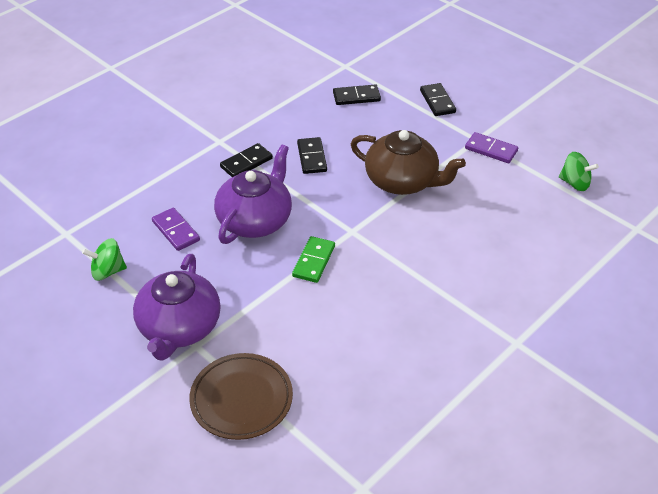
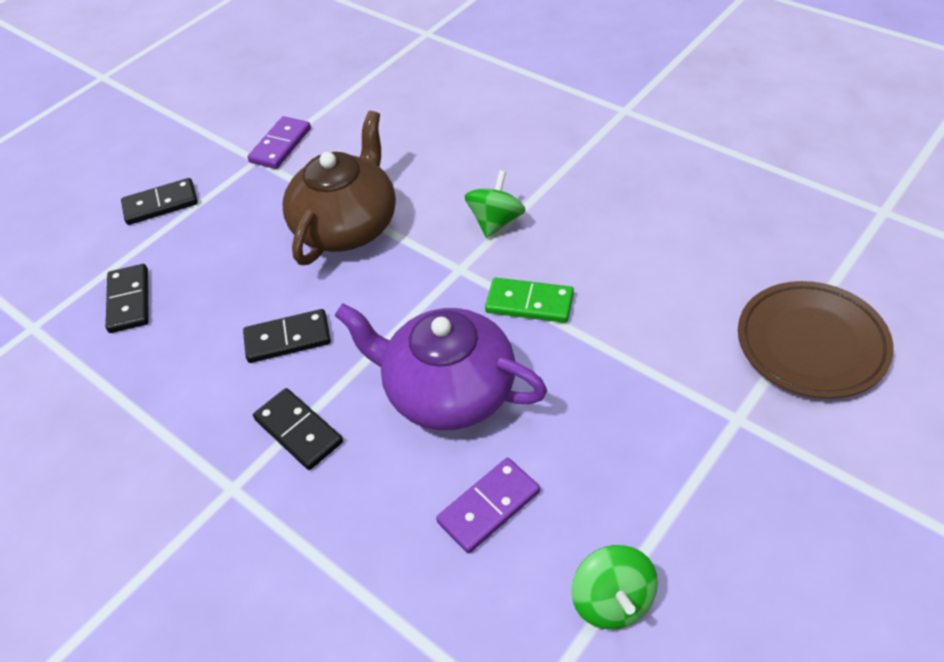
camera: 90 degrees left, 5 degrees up
purple teapot [133,254,221,361] -> none
green spinning top [559,152,599,191] -> green spinning top moved to [465,170,526,238]

